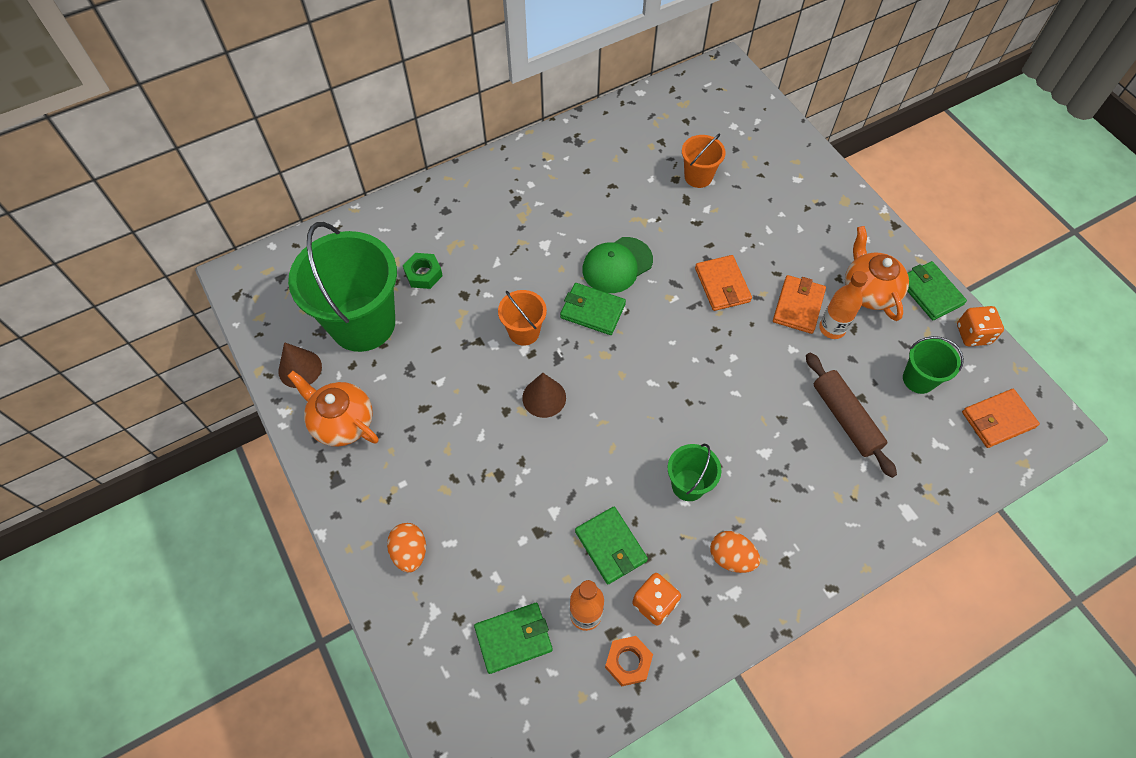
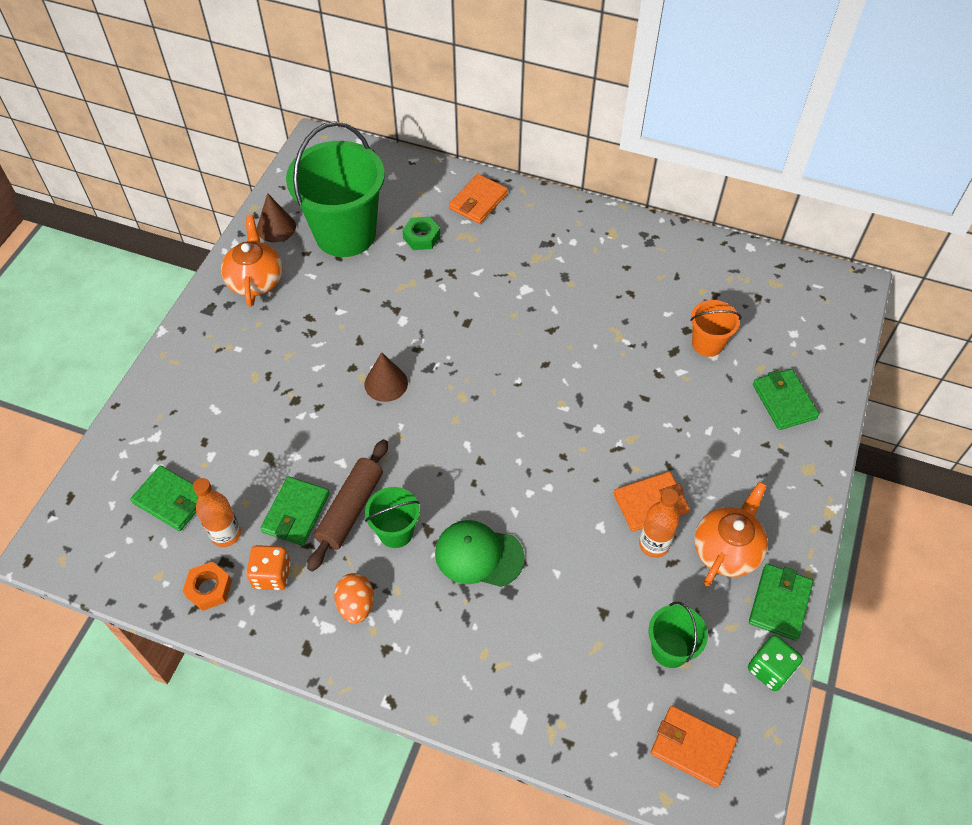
camera: 50 degrees right, 5 degrees down
orange egg [387,523,426,573] -> none
orange bucket [498,290,547,346] -> none
green wallet [560,283,626,335] -> green wallet moved to [753,369,819,430]
green cap [582,237,653,293] -> green cap moved to [435,520,525,587]
orange wallet [695,255,752,311] -> orange wallet moved to [449,174,508,224]
brown rolling pin [806,352,897,478] -> brown rolling pin moved to [307,439,388,572]
orange dice [957,306,1004,346] -> green dice [748,635,803,691]

